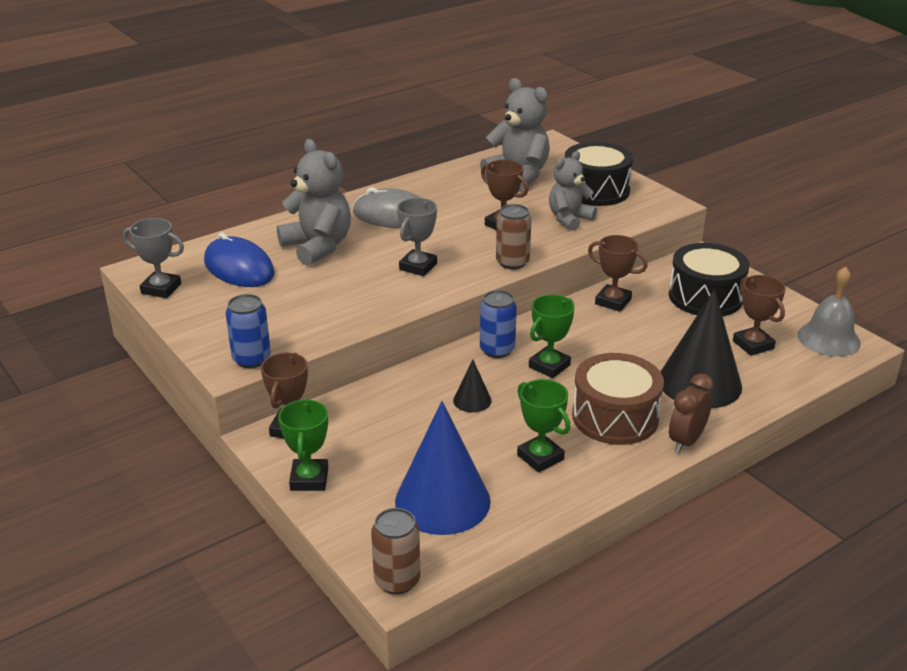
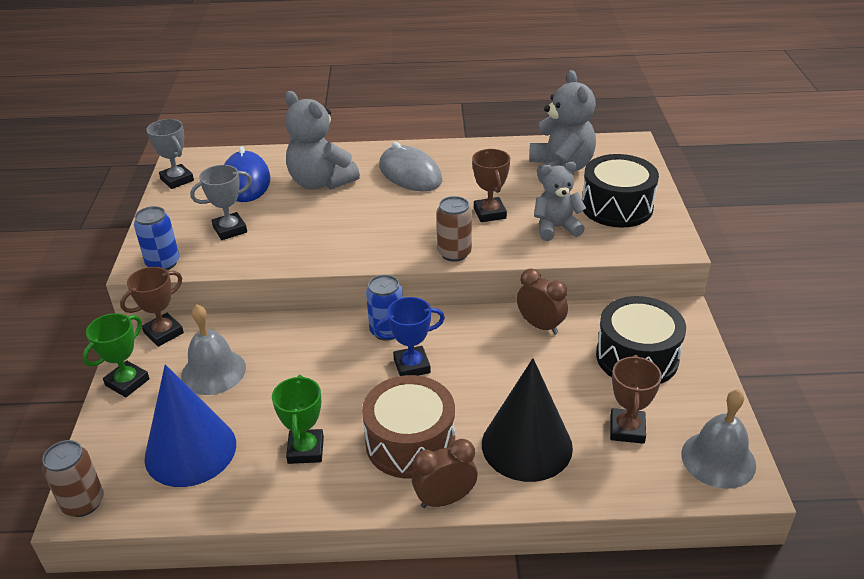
camera: 35 degrees right, 5 degrees up
grey teddy bear [277,139,351,266] -> grey teddy bear turned 135 degrees clockwise [285,91,360,190]
grey trophy [397,198,437,276] -> grey trophy moved to [190,165,252,240]
black cone [453,360,492,412] -> none
green trophy [529,295,575,378] -> blue trophy [375,297,445,376]
brown trophy [588,235,648,312] -> brown clock [517,269,568,335]
none -> grey bell [181,305,246,395]

